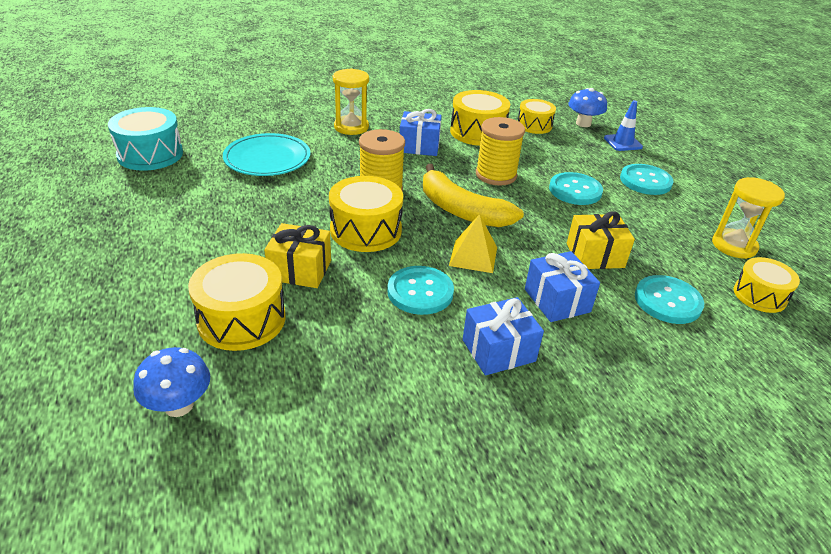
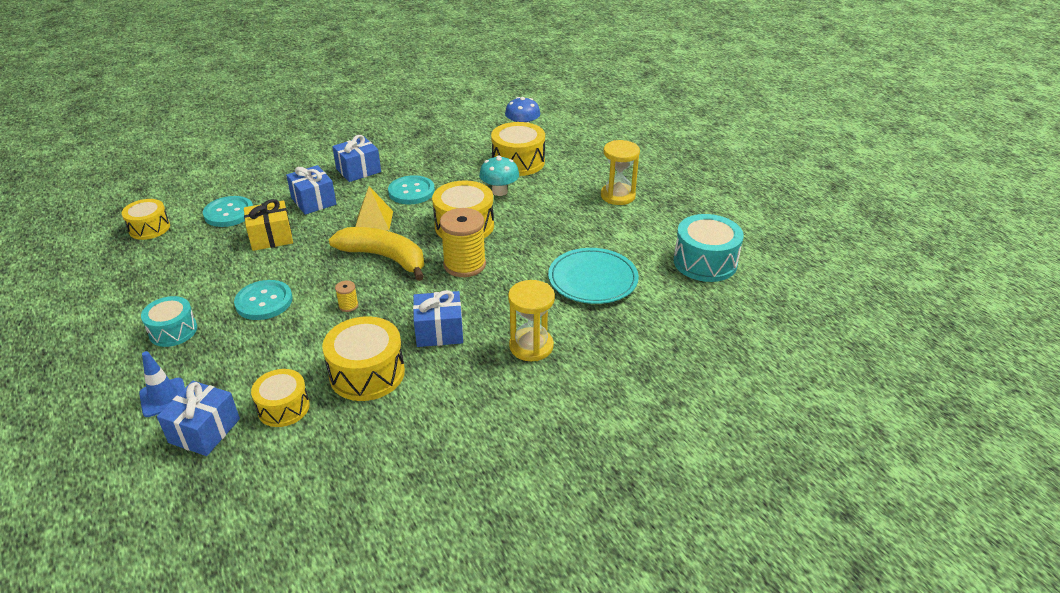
camera: 170 degrees right, 0 degrees up
yellow gift [264,223,331,288] -> turquoise mushroom [479,155,519,196]
yellow spool [476,117,525,186] -> yellow spool [335,281,358,312], size x0.43
blue mushroom [568,88,607,127] -> blue gift [157,381,240,456]
turquoise button [620,164,674,195] -> turquoise drum [141,296,197,347]
yellow hourglass [712,177,785,259] -> yellow hourglass moved to [601,140,640,205]

